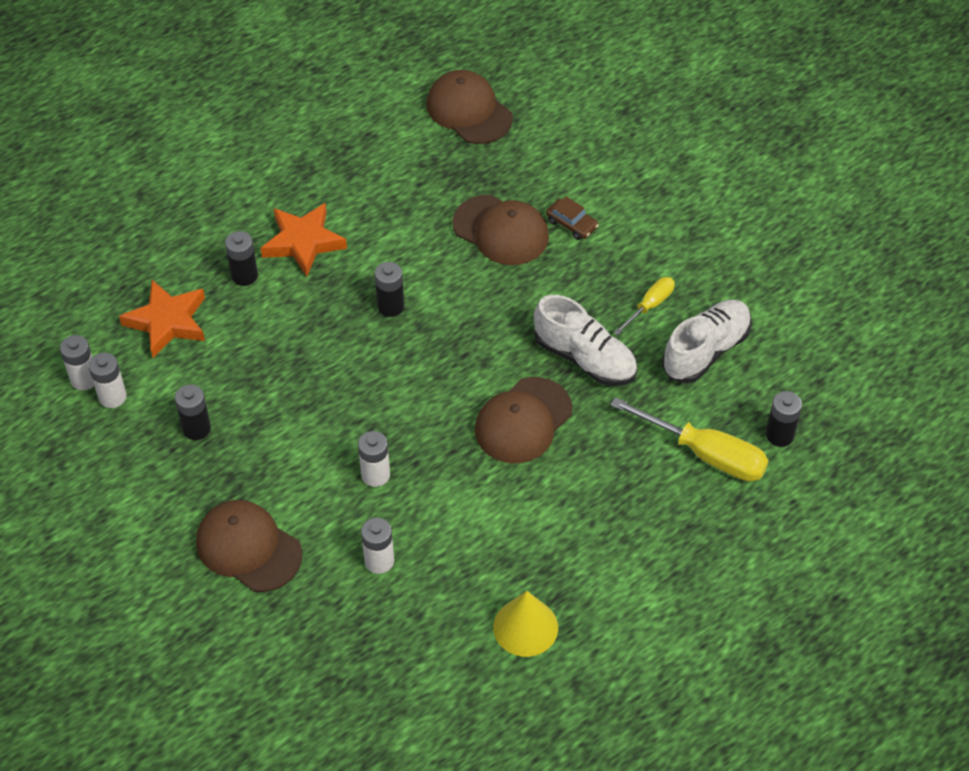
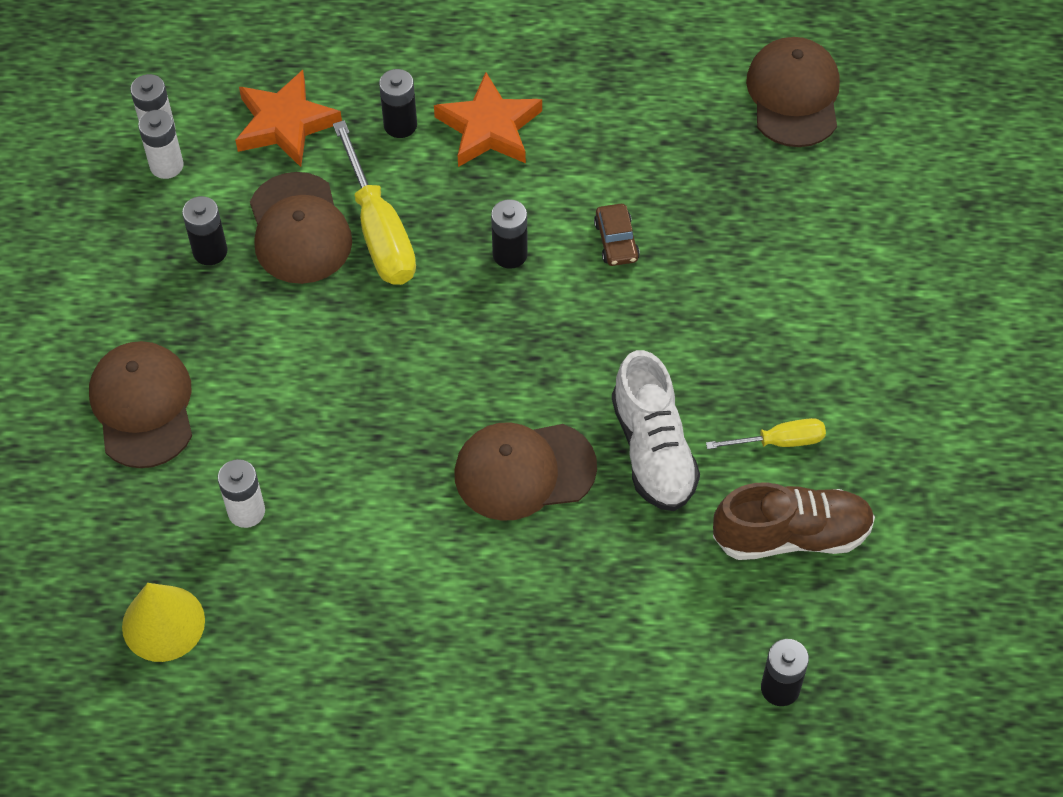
camera: 40 degrees right, 5 degrees up
white battery [358,431,390,487] -> none
brown cap [452,195,549,265] -> brown cap moved to [250,172,352,284]
yellow cone [493,591,558,657] -> yellow cone moved to [122,583,205,662]
brown car [546,197,599,240] -> brown car moved to [594,204,640,266]
yellow screwdriver [610,397,769,481] -> yellow screwdriver moved to [333,120,416,285]
white shoe [662,300,752,383] -> brown shoe [713,482,875,560]

